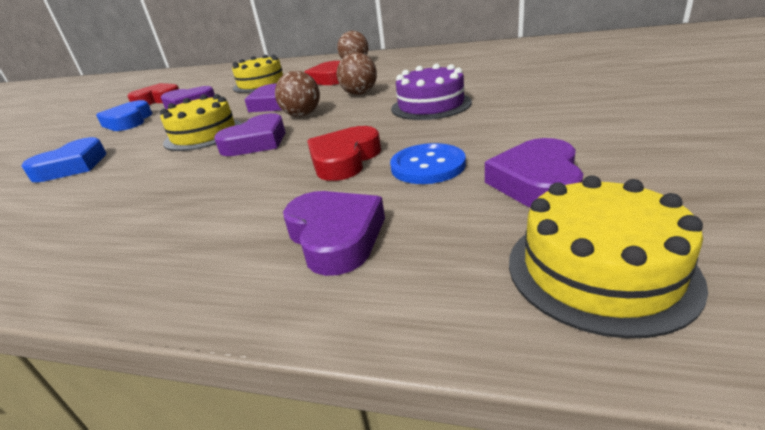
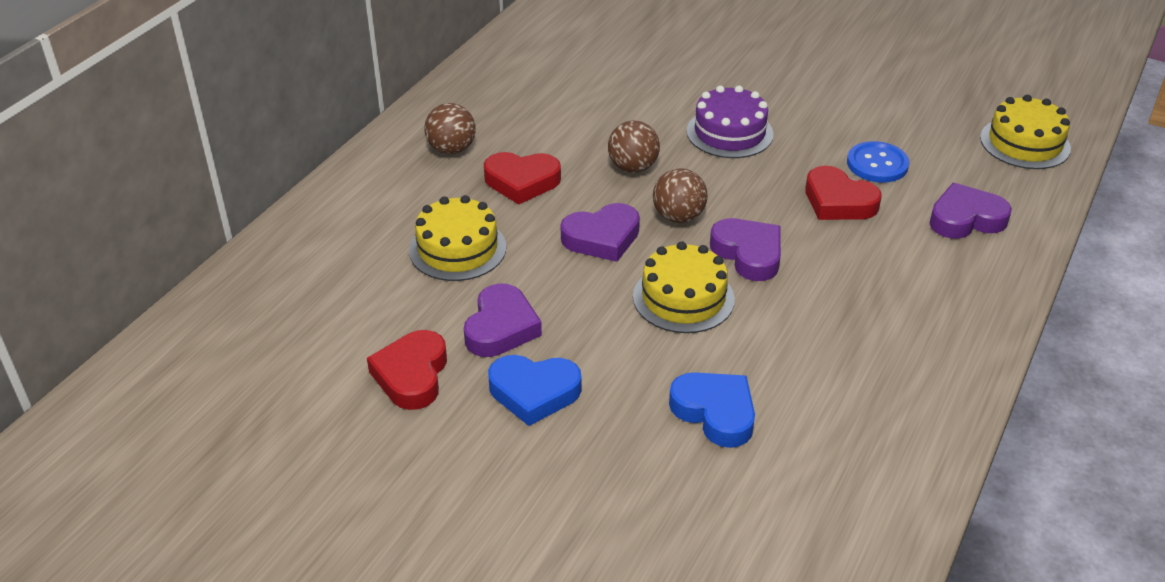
camera: 80 degrees left, 10 degrees up
purple heart [485,138,583,208] -> none

